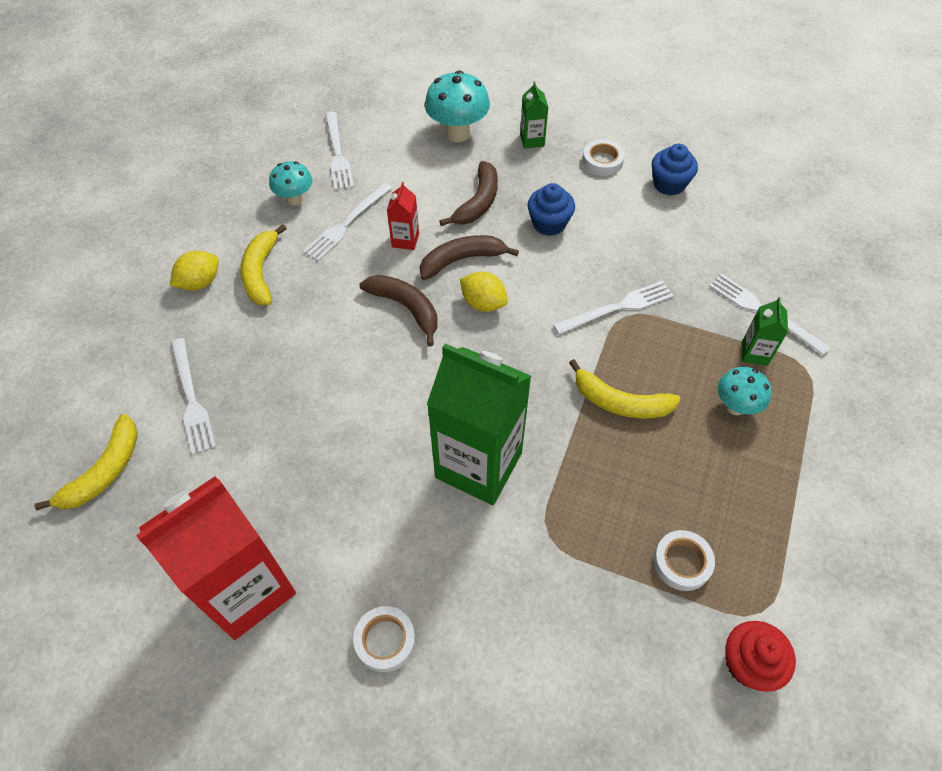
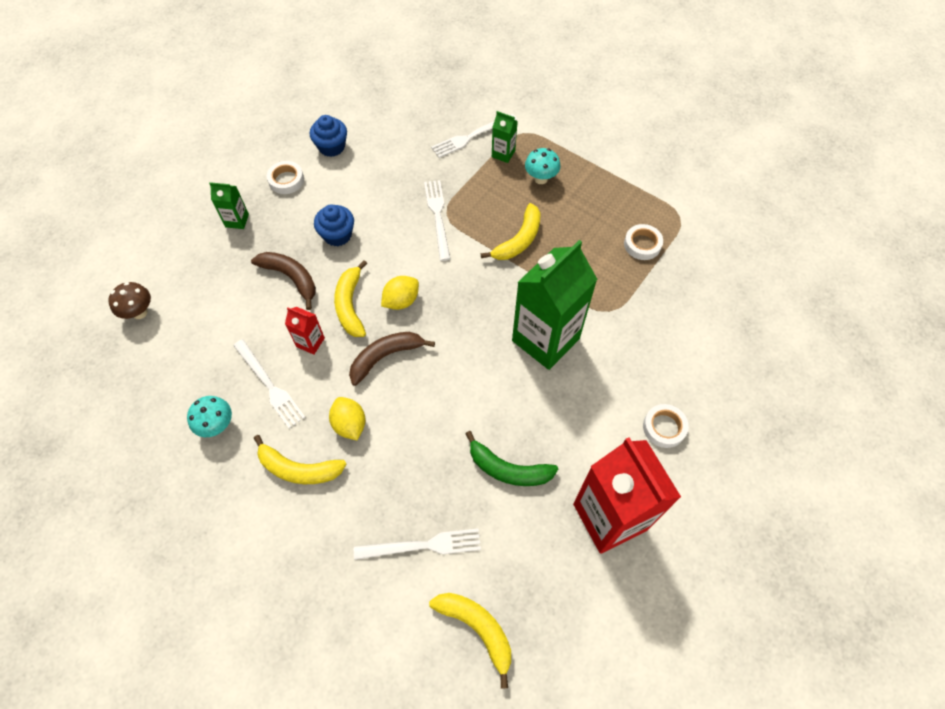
camera: 75 degrees left, 5 degrees up
yellow lemon [170,251,219,291] -> yellow lemon moved to [329,397,366,440]
white fork [325,112,354,190] -> none
brown banana [420,235,519,280] -> yellow banana [334,260,368,337]
turquoise mushroom [425,70,490,142] -> none
red cupcake [725,621,796,692] -> none
none -> brown mushroom [108,282,151,319]
none -> green banana [465,431,558,486]

